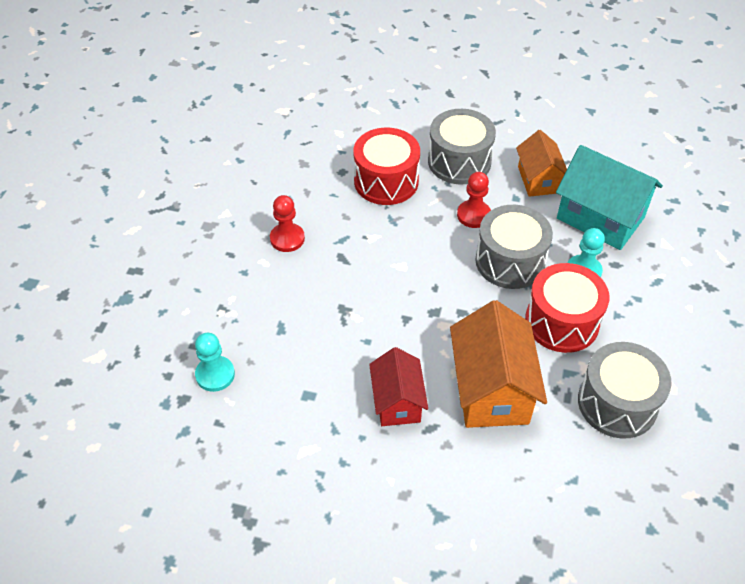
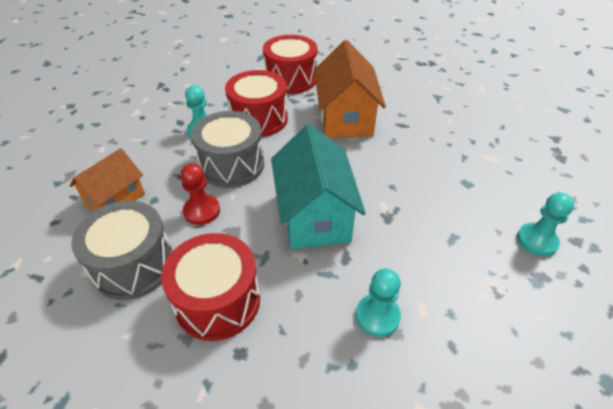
camera: 135 degrees left, 5 degrees down
red pawn [270,195,305,252] -> turquoise pawn [356,269,401,337]
red house [369,347,428,426] -> none
orange house [450,300,547,428] -> orange house turned 45 degrees counterclockwise [314,40,386,138]
turquoise house [556,145,663,250] -> turquoise house moved to [271,124,366,250]
grey drum [578,342,672,439] -> red drum [263,35,317,94]

